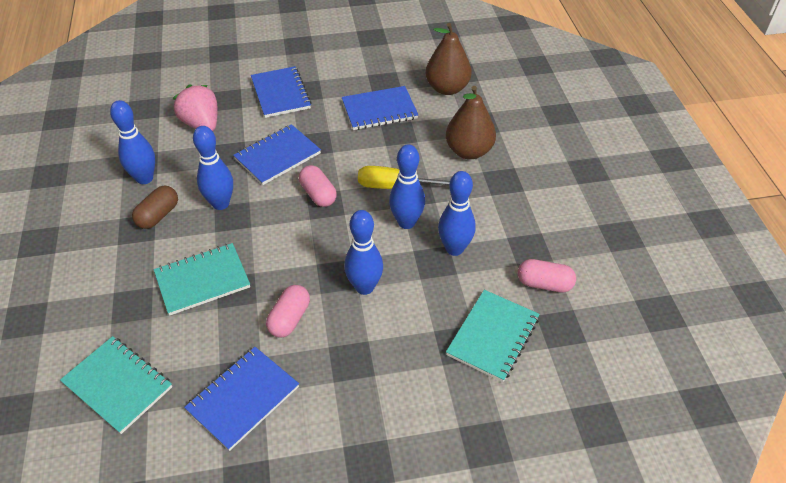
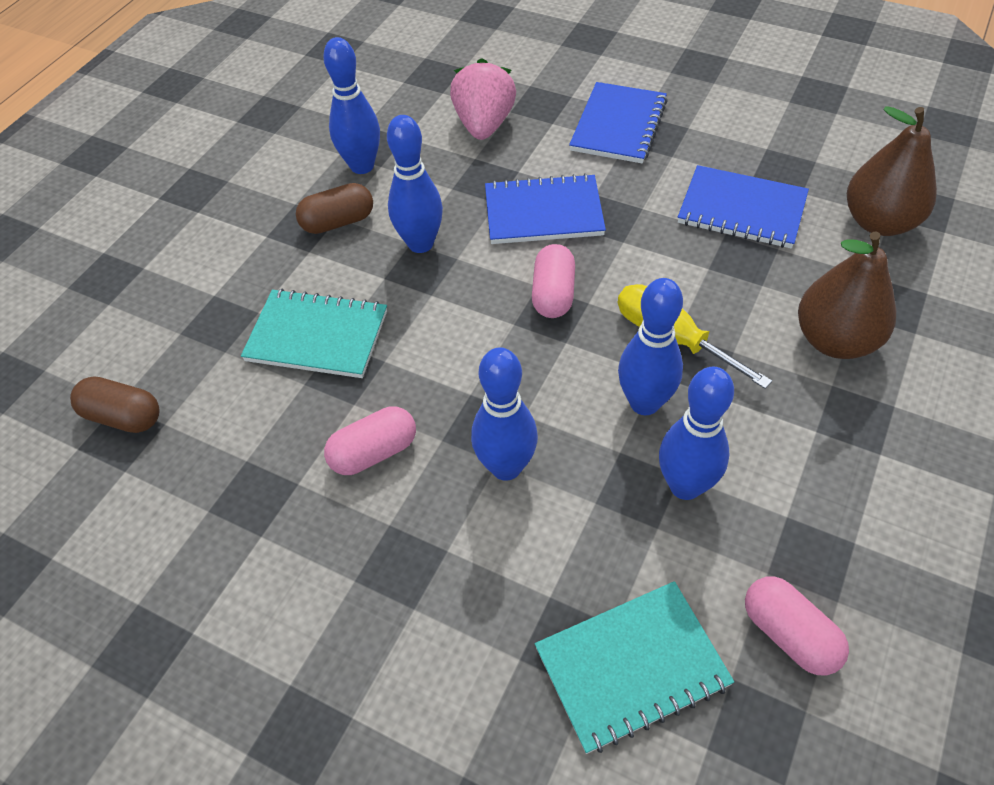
camera: 40 degrees right, 5 degrees up
turquoise notebook [60,336,172,434] -> brown capsule [70,376,160,433]
blue notebook [184,347,299,451] -> none

